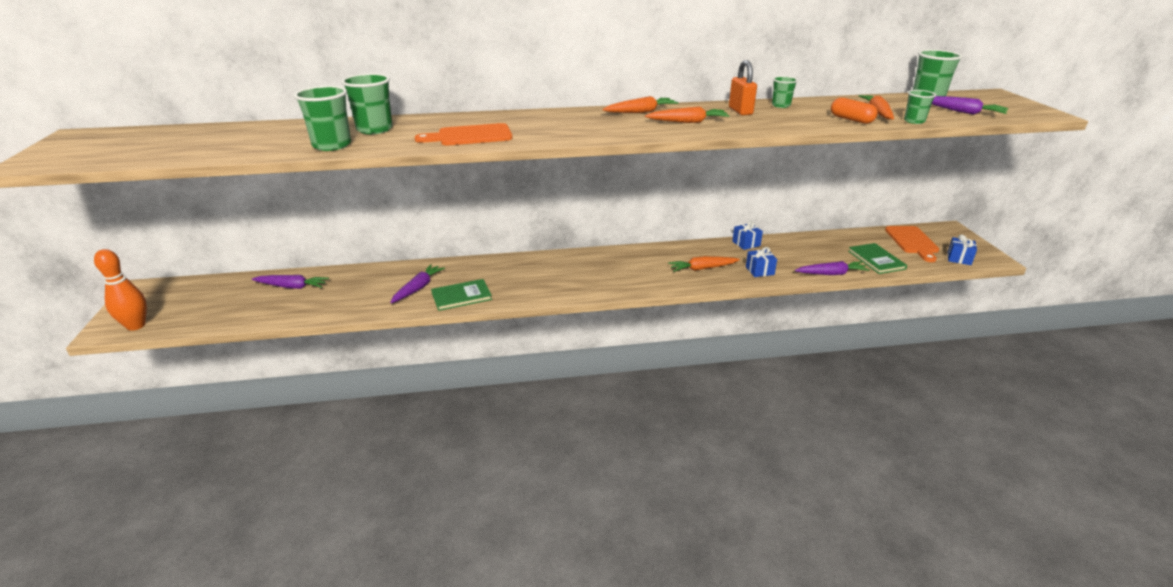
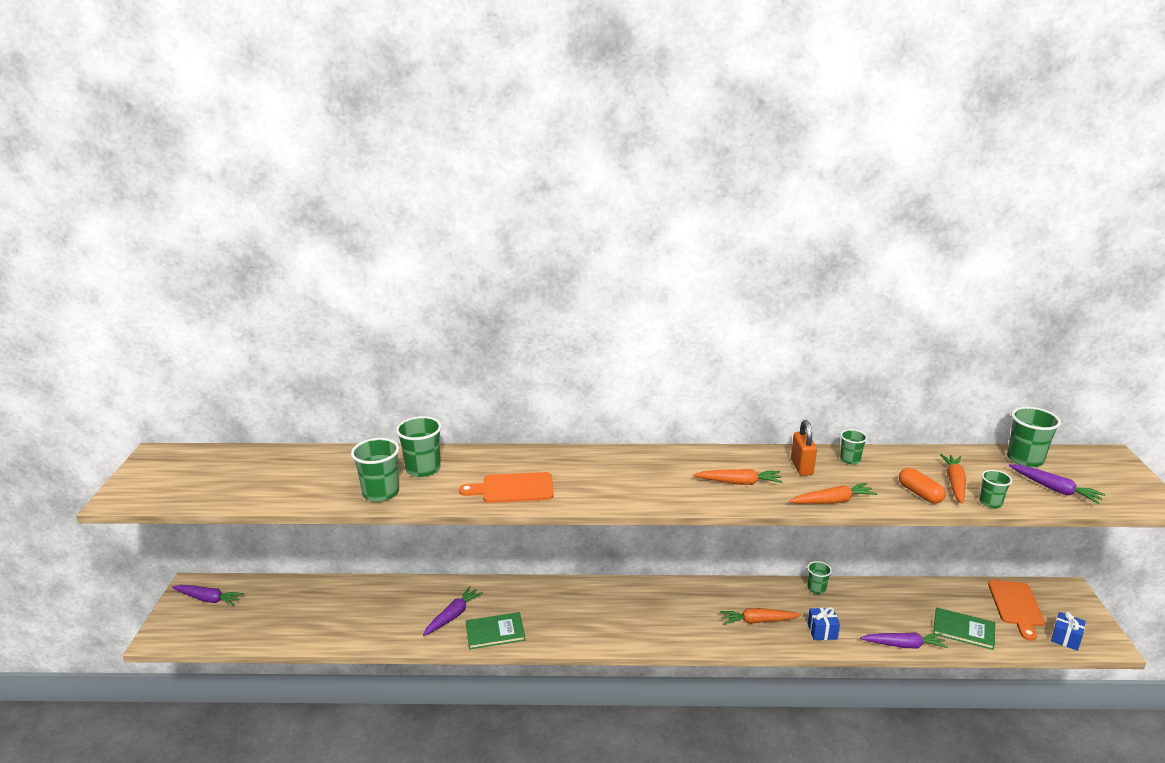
camera: 10 degrees right, 5 degrees down
orange bowling pin [94,249,147,331] -> none
purple carrot [252,275,329,289] -> purple carrot moved to [172,585,244,606]
orange carrot [602,96,678,113] -> orange carrot moved to [789,483,877,504]
blue gift [732,221,763,250] -> green cup [807,561,832,594]
green book [848,243,907,274] -> green book turned 60 degrees counterclockwise [933,607,995,650]

